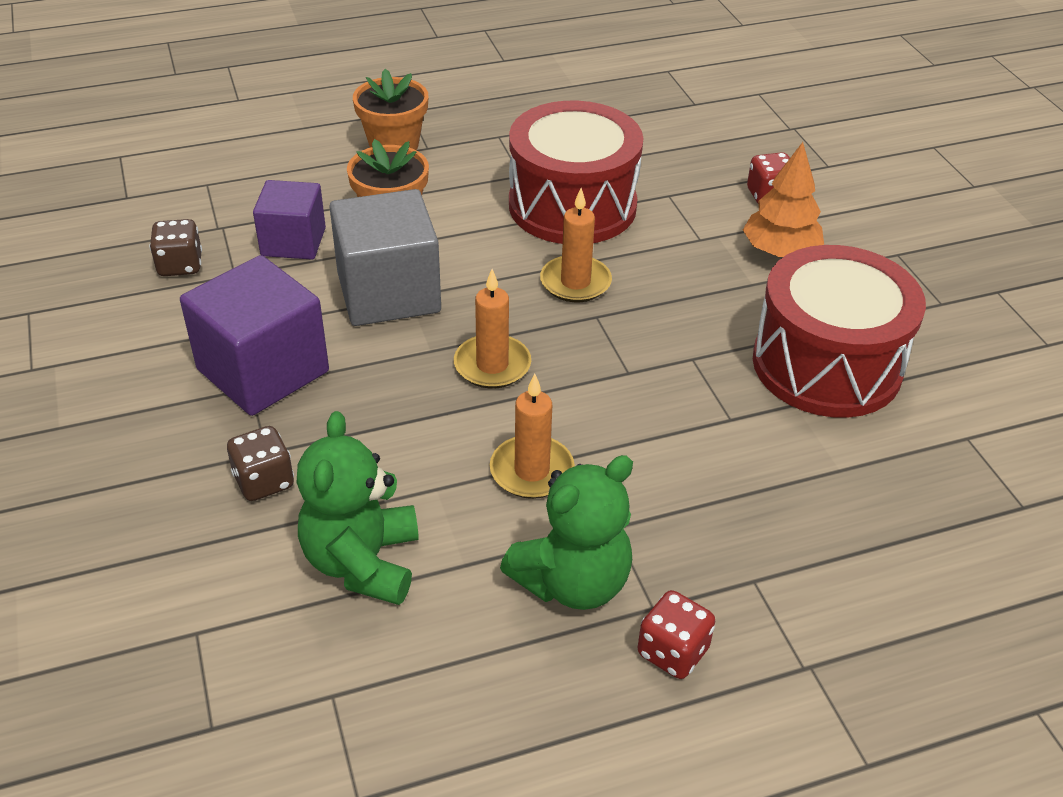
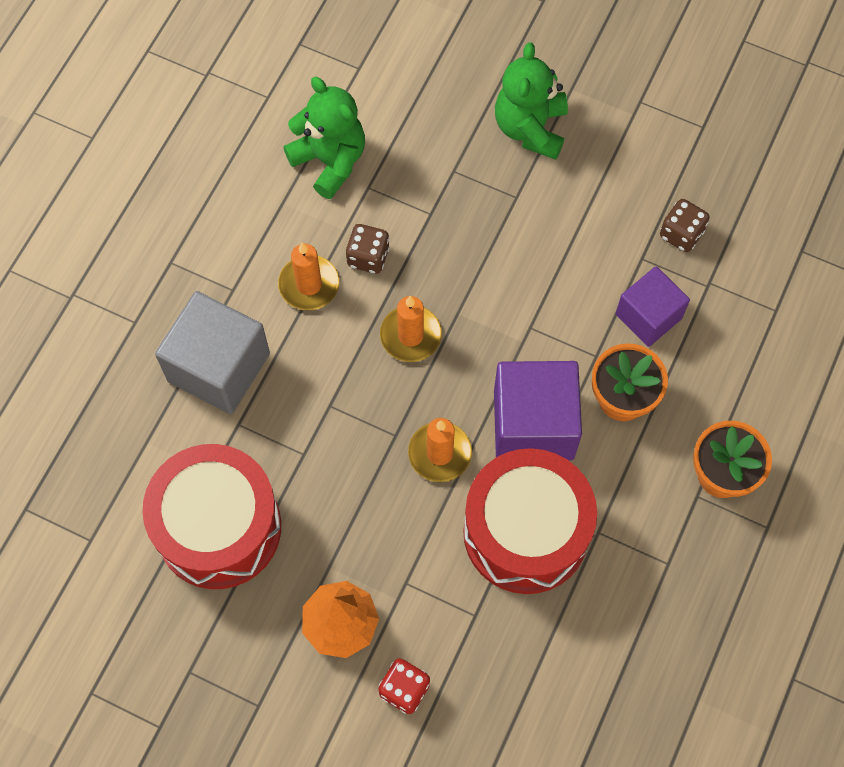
camera: 135 degrees right, 25 degrees up
purple cube [180,255,329,416] -> purple cube moved to [494,361,582,461]
brown dice [227,426,294,501] -> brown dice moved to [346,224,390,274]
grey cube [329,189,441,326] -> grey cube moved to [155,291,270,414]
green teddy bear [500,455,633,610] -> green teddy bear moved to [495,42,568,160]
red dice [638,590,715,679] -> none

